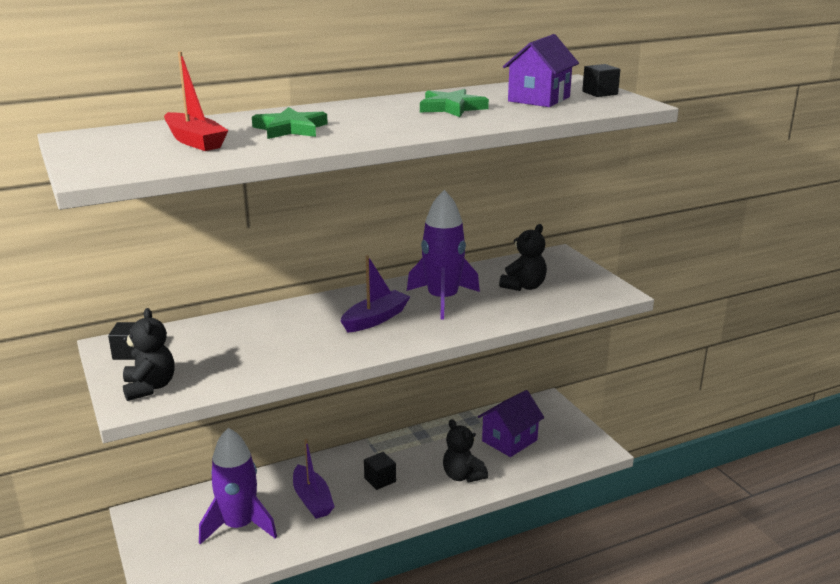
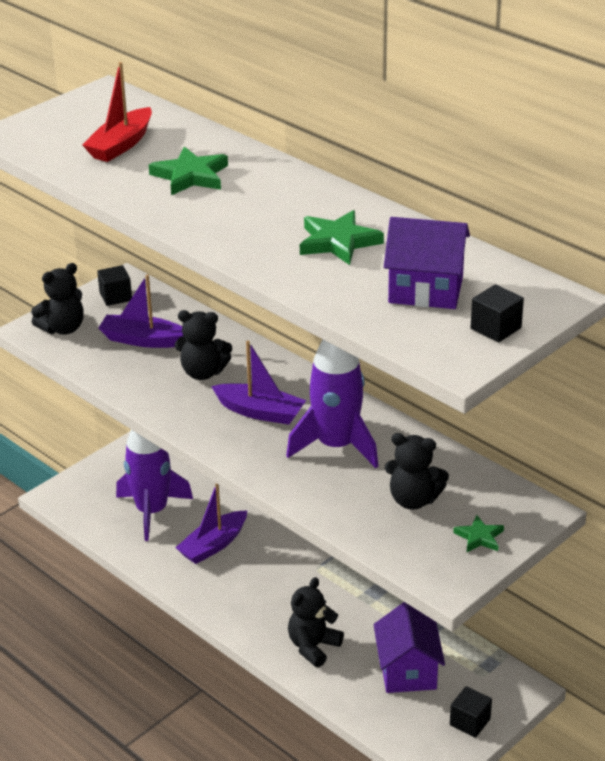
camera: 70 degrees right, 10 degrees up
black cube [364,452,396,490] -> black cube moved to [450,686,492,738]
purple house [478,390,544,457] -> purple house turned 60 degrees clockwise [374,602,445,693]
none -> purple boat [99,274,183,348]
none -> black teddy bear [175,310,232,380]
none -> green star [453,515,504,552]

